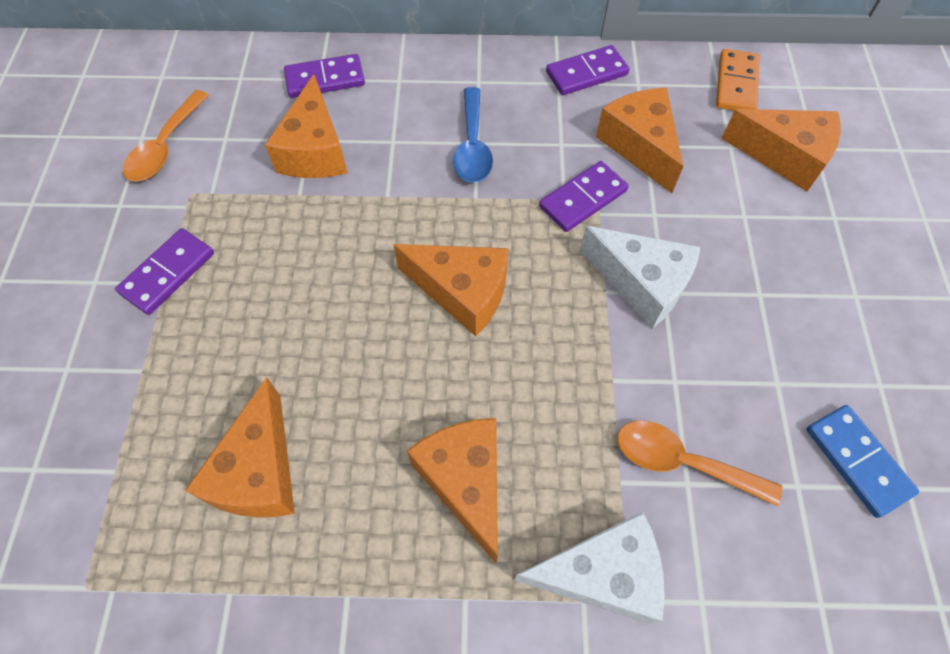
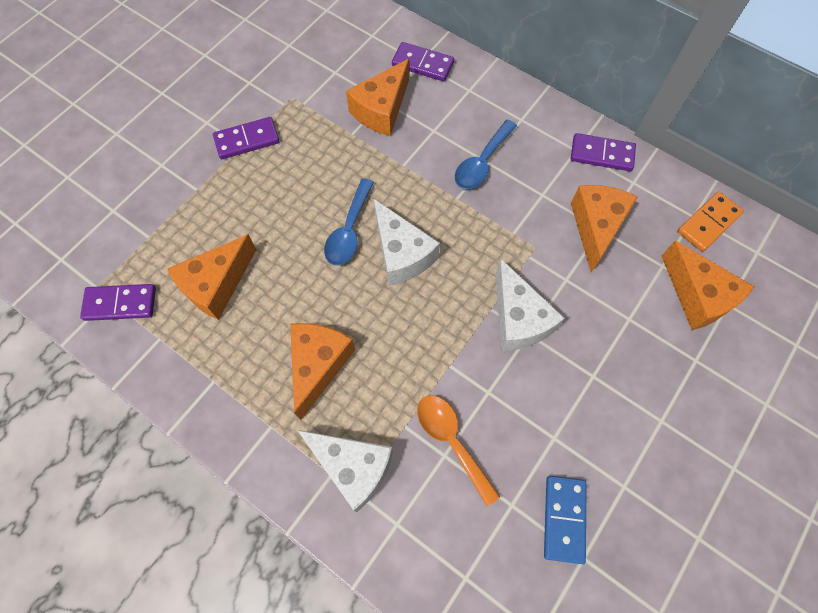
camera: 35 degrees right, 5 degrees up
orange spoon [123,90,209,182] -> none
orange cheese [393,244,509,336] -> white cheese [374,199,440,286]
purple domino [539,161,628,232] -> purple domino moved to [80,284,156,321]
none -> blue spoon [324,178,374,266]

